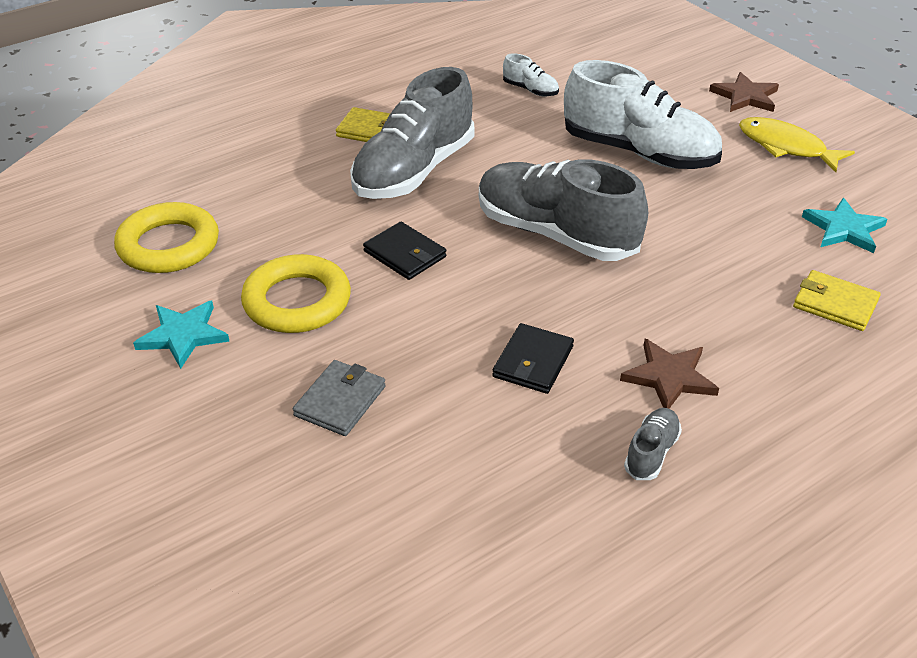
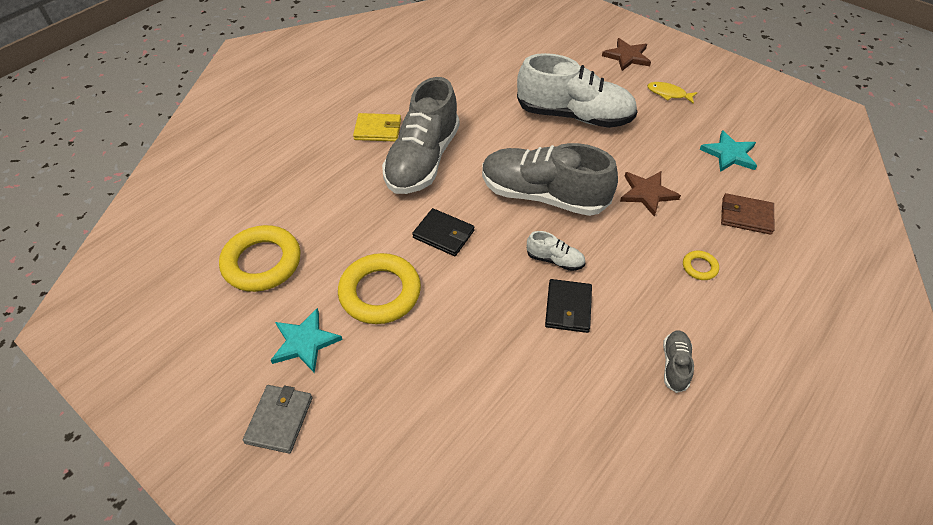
camera: 15 degrees left, 10 degrees up
grey wallet [293,360,386,436] -> grey wallet moved to [243,385,313,454]
white shoe [503,53,559,97] -> white shoe moved to [527,231,585,271]
brown star [620,339,719,408] -> brown star moved to [620,171,681,217]
yellow fish [739,117,855,172] -> yellow fish [647,82,698,104], size x0.61
yellow wallet [793,270,881,331] -> brown wallet [721,193,774,235]
none -> yellow ring [683,251,719,280]

